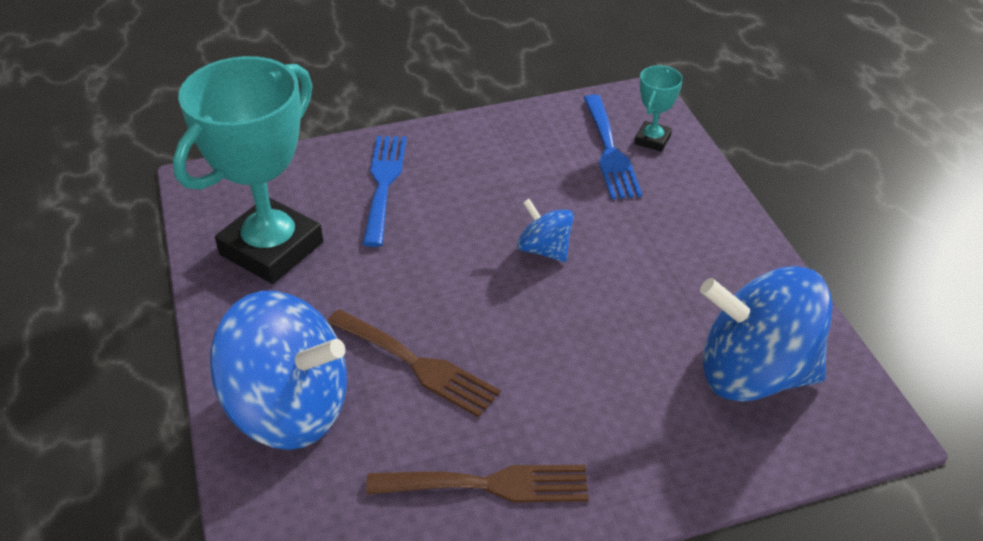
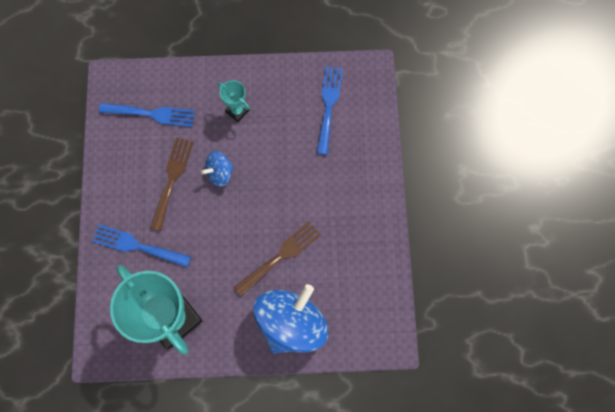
camera: 75 degrees left, 30 degrees up
brown fork [366,465,589,503] -> brown fork moved to [150,137,193,231]
turquoise trophy [635,65,683,152] -> turquoise trophy moved to [218,80,250,122]
blue spinning top [700,266,833,402] -> blue fork [317,66,343,155]

